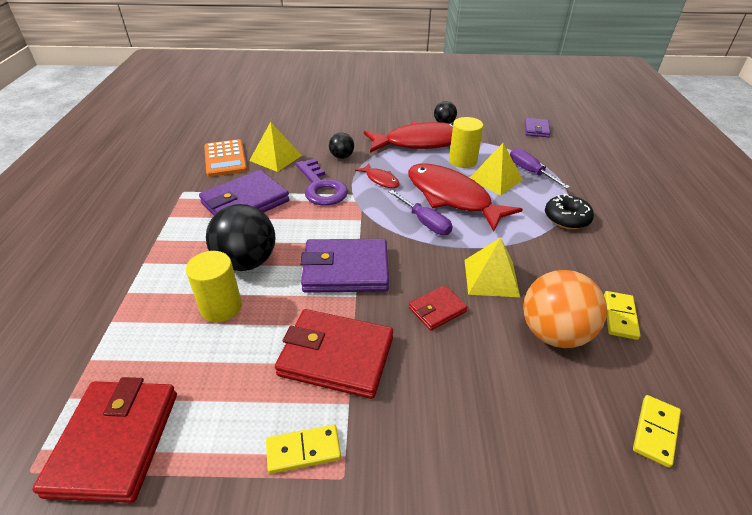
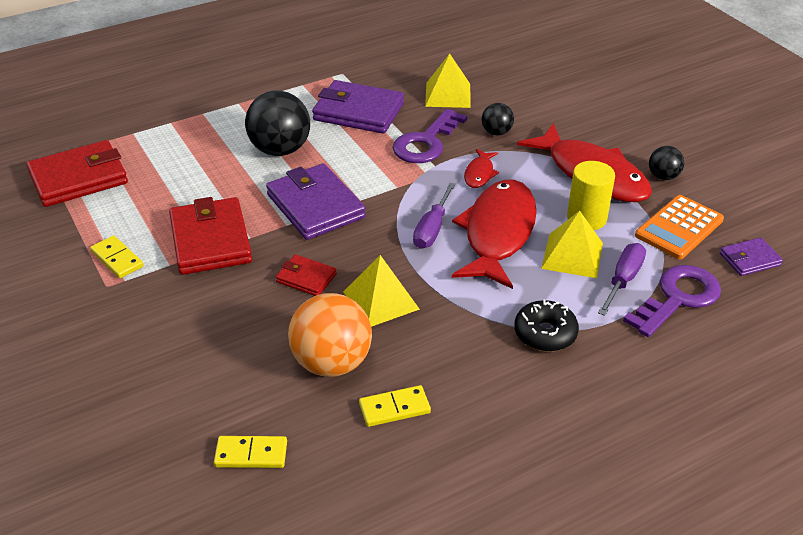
camera: 60 degrees right, 0 degrees up
yellow cylinder [186,251,242,322] -> none
orange calculator [204,139,247,177] -> orange calculator moved to [635,195,724,259]
none -> purple key [623,265,721,337]

